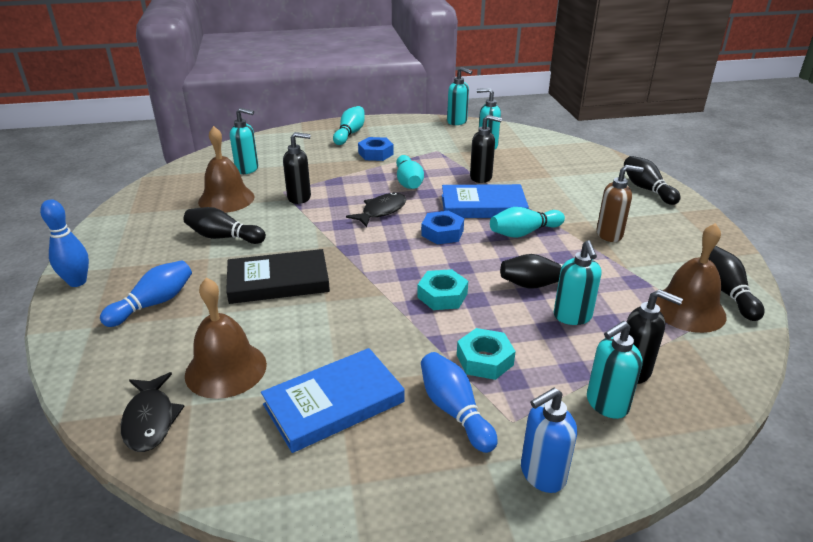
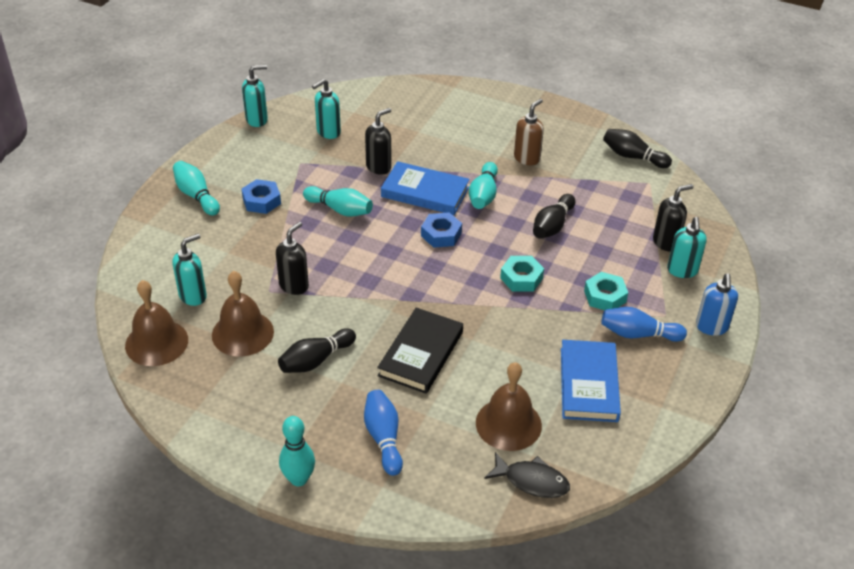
camera: 55 degrees left, 10 degrees up
blue bowling pin [40,199,89,287] -> turquoise bowling pin [279,416,315,486]
black fish [346,192,406,227] -> none
blue book [442,184,529,218] -> blue book turned 75 degrees clockwise [381,161,470,215]
turquoise soap dispenser [554,240,602,325] -> none
black bowling pin [624,156,681,205] -> none
brown bell [656,223,727,333] -> brown bell moved to [125,280,188,366]

